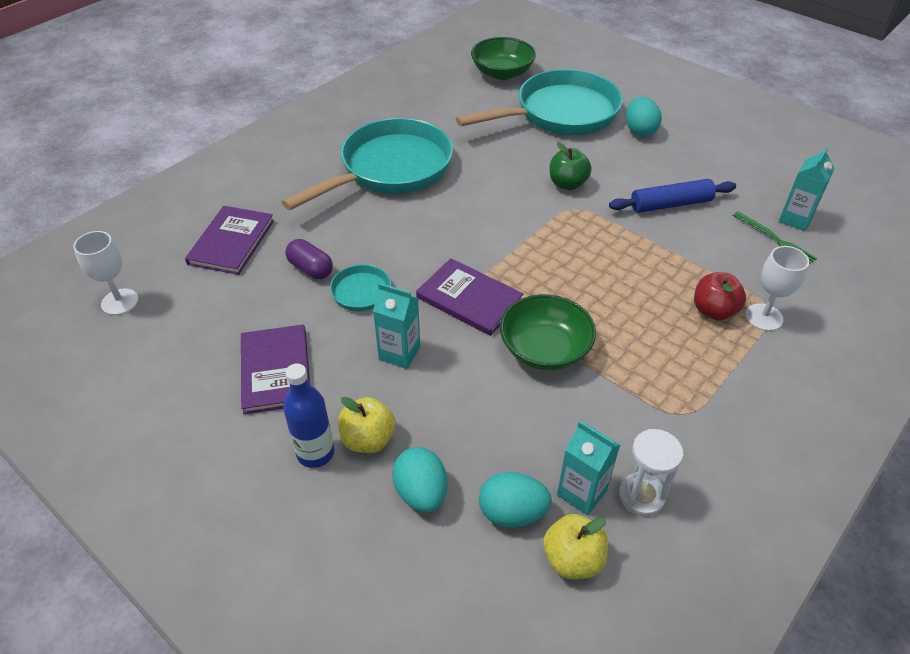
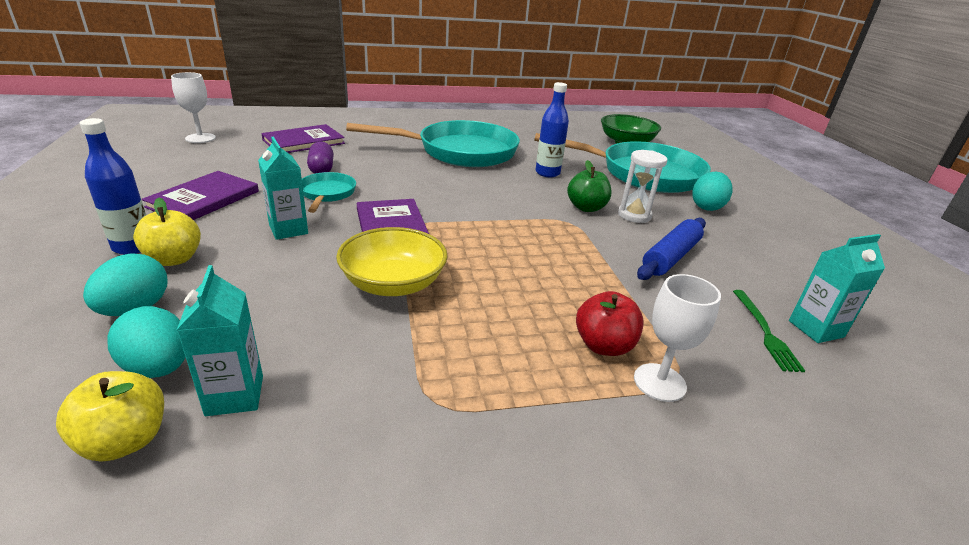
camera: 35 degrees right, 15 degrees down
green bowl [500,294,596,370] -> yellow bowl [336,227,448,296]
blue rolling pin [609,179,736,213] -> blue rolling pin turned 75 degrees counterclockwise [637,218,706,280]
white hourglass [619,429,683,517] -> white hourglass moved to [618,150,667,223]
none -> blue bottle [536,82,569,177]

